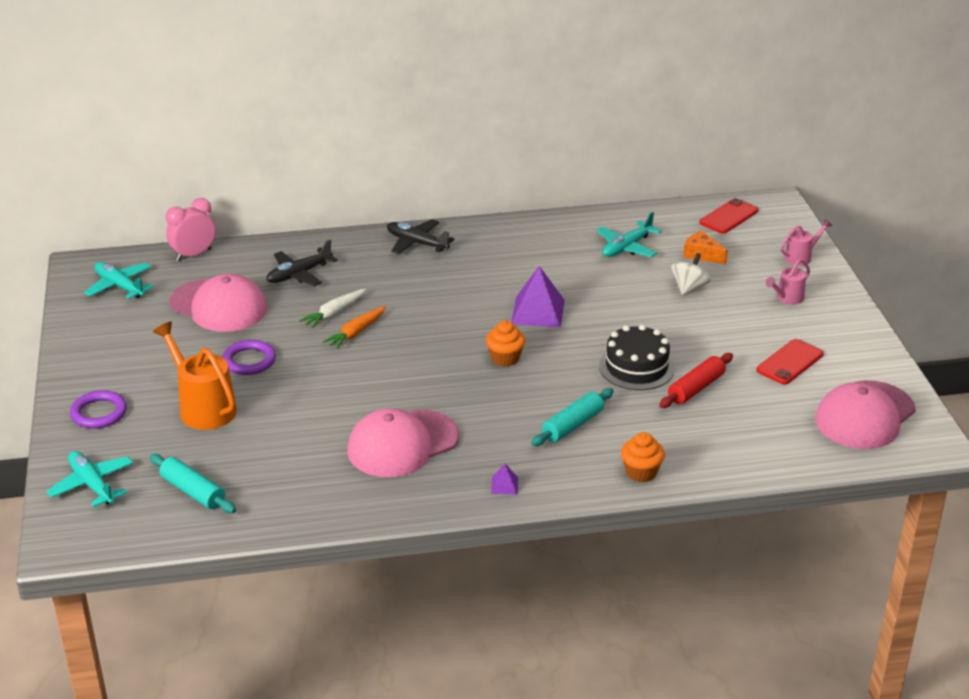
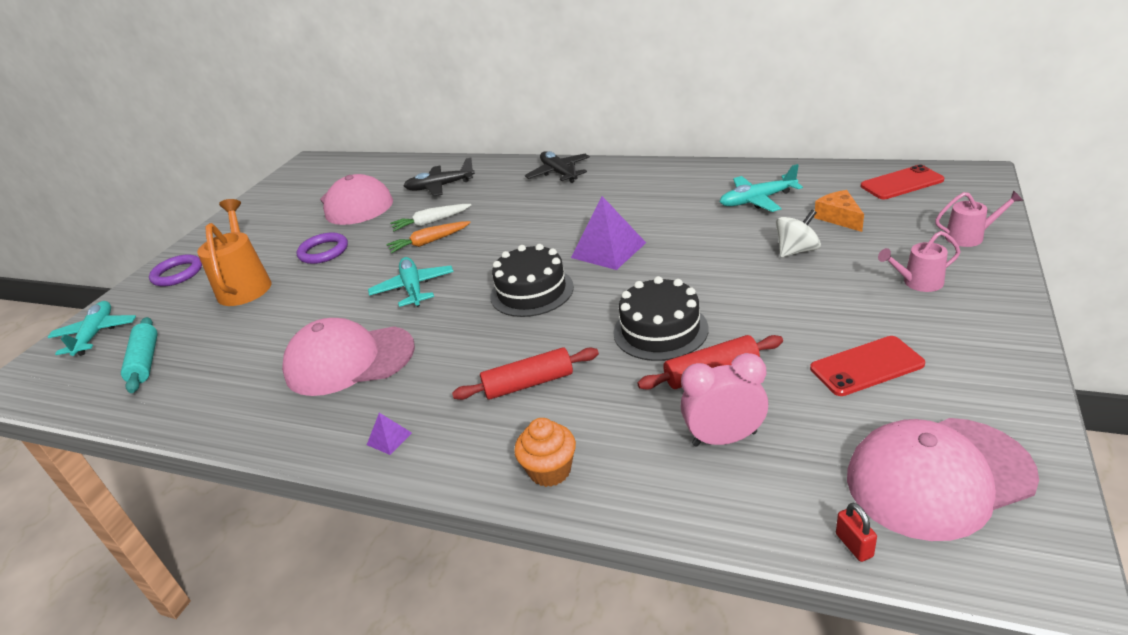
camera: 35 degrees right, 0 degrees up
turquoise plane [84,262,154,299] -> turquoise plane moved to [368,257,454,307]
pink clock [166,198,216,261] -> pink clock moved to [680,353,768,447]
orange cupcake [486,320,526,367] -> black cake [490,244,574,317]
turquoise rolling pin [531,388,614,446] -> red rolling pin [452,347,599,400]
none -> red padlock [836,503,877,562]

